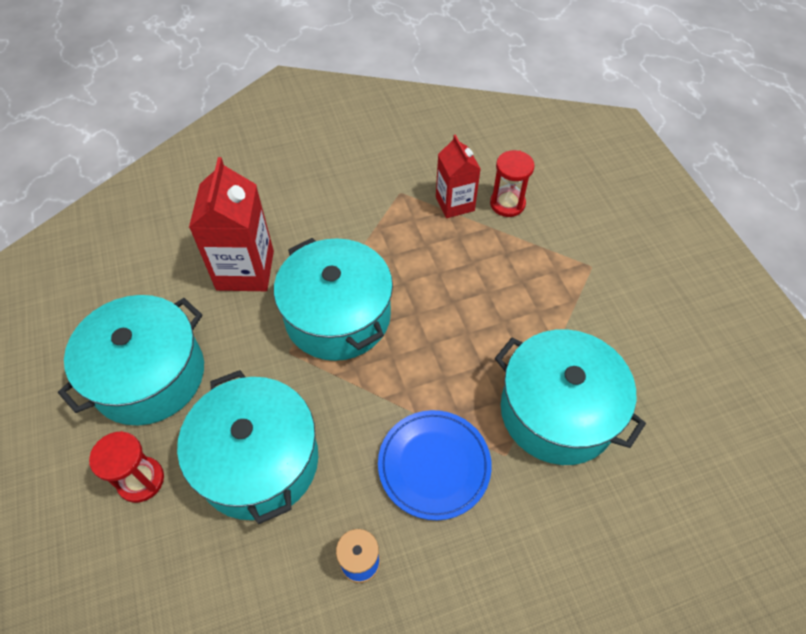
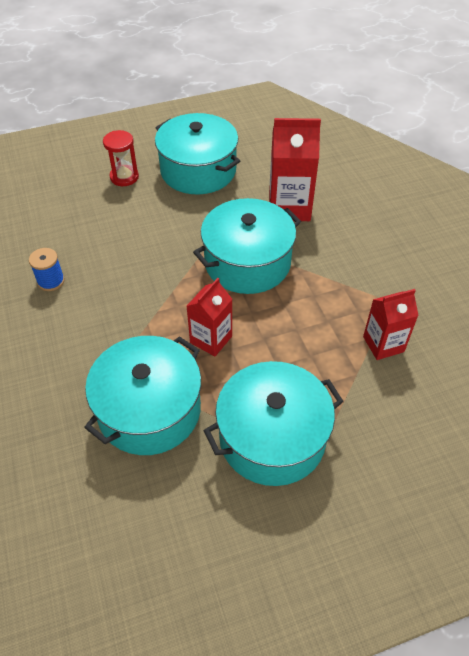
camera: 90 degrees right, 5 degrees down
turquoise pot [177,370,318,524] -> turquoise pot moved to [203,361,343,486]
blue plate [378,410,492,520] -> none
red hourglass [490,150,535,217] -> none
none -> red carton [187,278,232,357]

